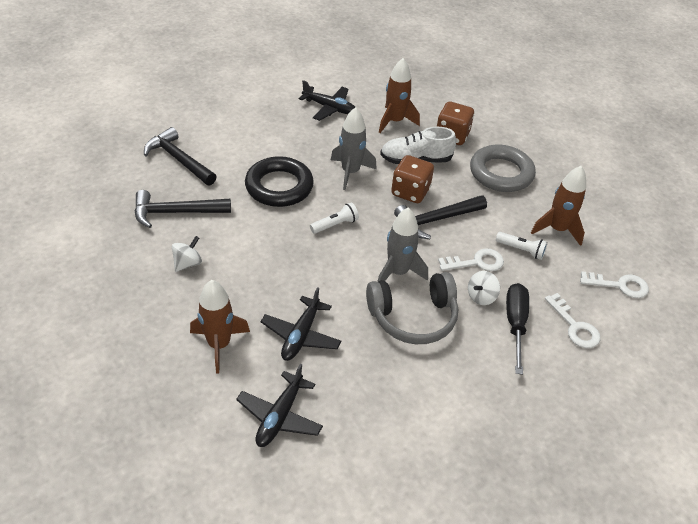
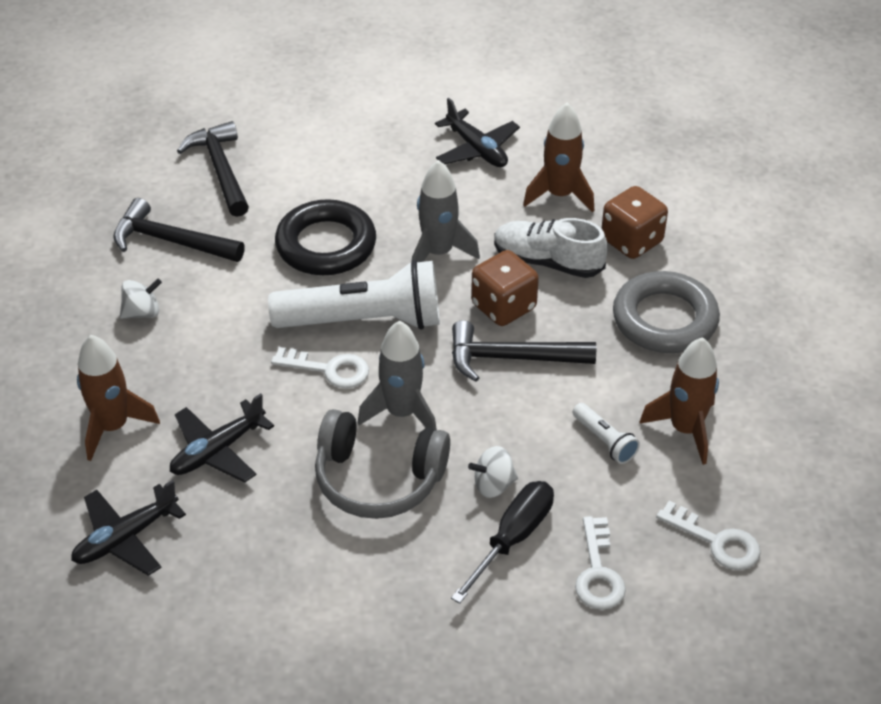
camera: 30 degrees right, 0 degrees up
white flashlight [310,203,359,234] -> white flashlight [268,260,440,330], size x2.31
white key [438,248,504,271] -> white key moved to [271,347,369,388]

